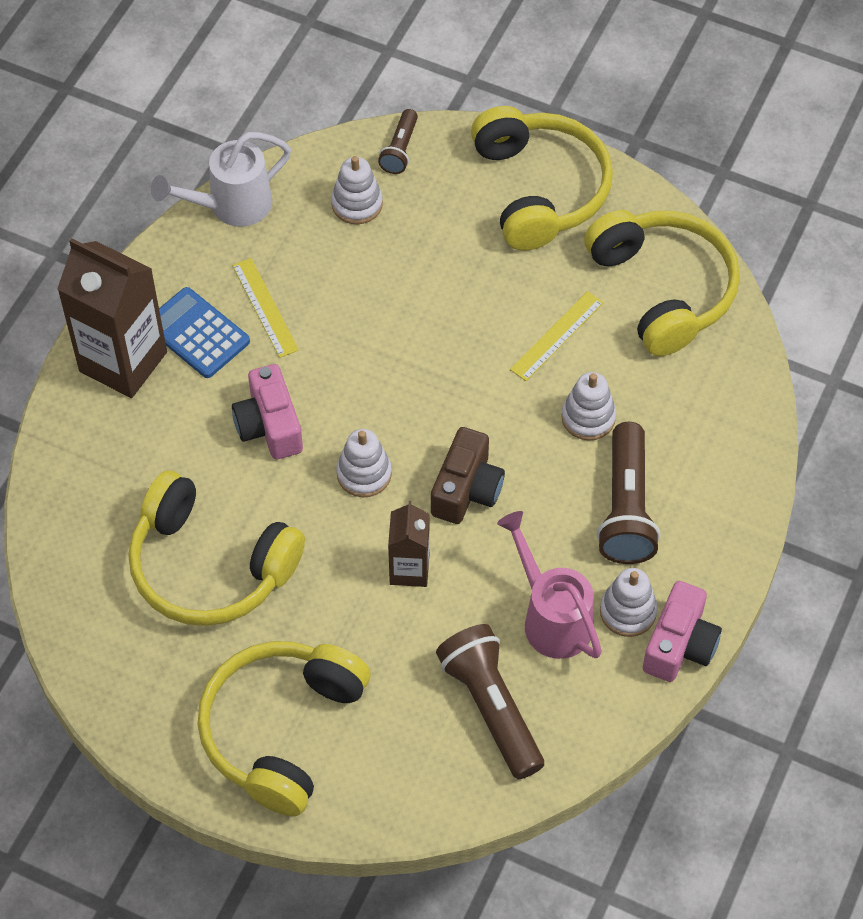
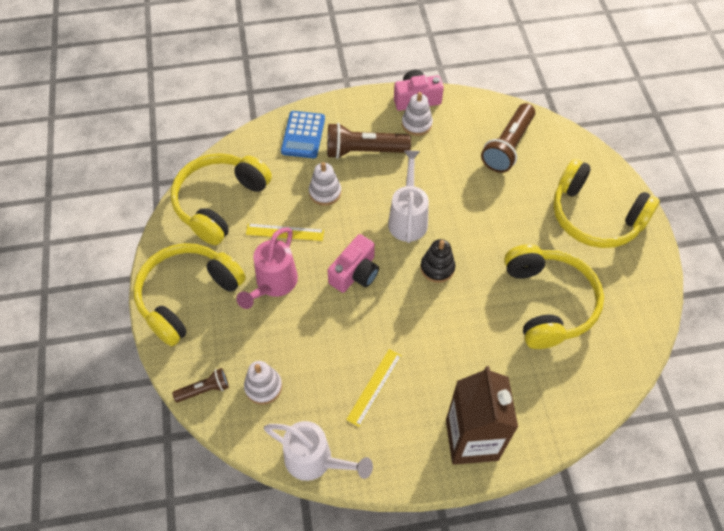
camera: 125 degrees left, 0 degrees up
blue calculator [159,287,250,378] -> blue calculator moved to [281,111,325,158]
yellow headphones [197,641,371,816] -> yellow headphones turned 45 degrees clockwise [553,158,660,248]
pink camera [232,364,303,459] -> pink camera moved to [327,234,379,293]
white stacking toy [336,429,392,497] -> black stacking toy [421,239,455,283]
brown carton [388,501,429,587] -> none
brown camera [431,427,505,524] -> white watering can [388,150,429,243]
pink watering can [497,511,602,659] -> pink watering can moved to [236,227,298,309]
brown flashlight [597,422,660,564] -> brown flashlight turned 150 degrees counterclockwise [327,123,411,159]

